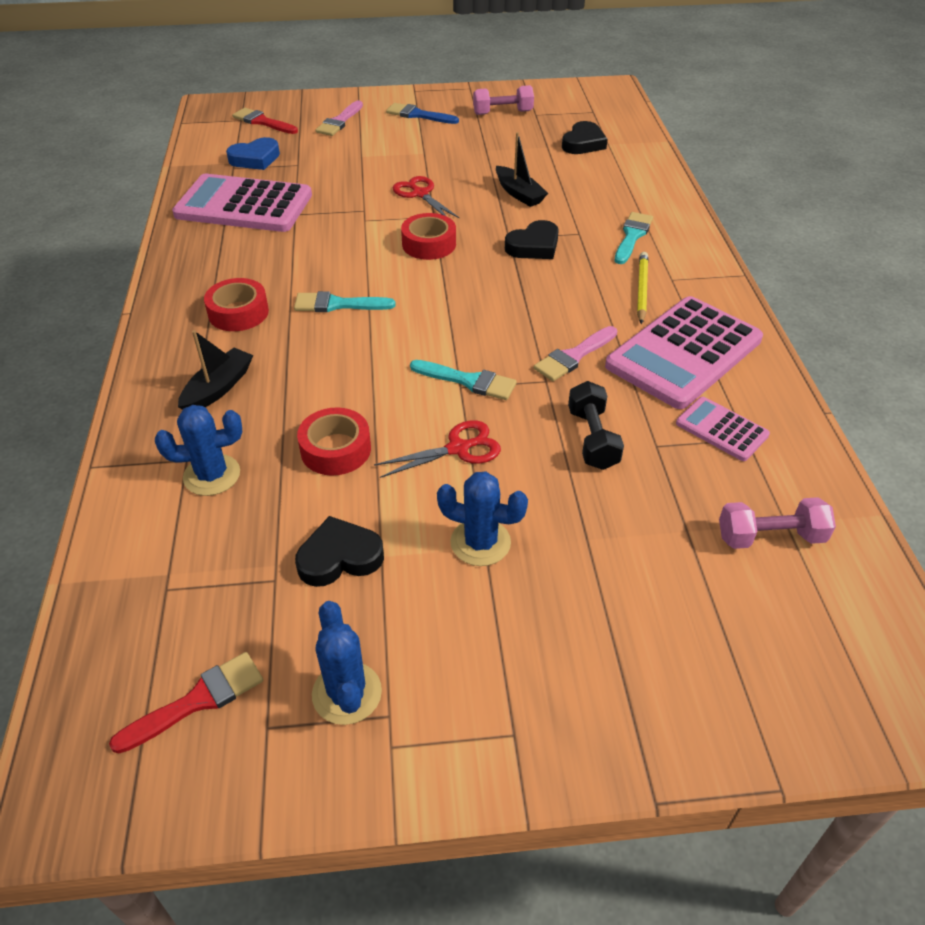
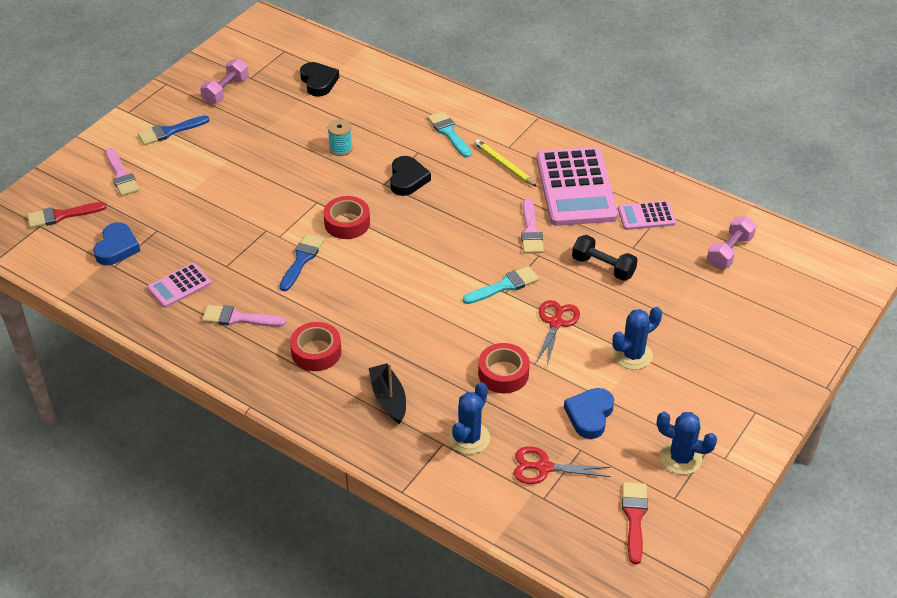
camera: 50 degrees left, 0 degrees up
pink calculator [172,174,312,232] -> pink calculator [147,263,212,308], size x0.49
turquoise brush [294,291,396,312] -> none
black heart [295,516,384,587] -> blue heart [564,388,614,439]
red scissors [393,176,459,218] -> red scissors moved to [514,446,611,484]
black boat [496,132,548,207] -> turquoise spool [327,119,353,156]
none -> pink brush [202,305,286,327]
none -> blue brush [280,233,325,291]

